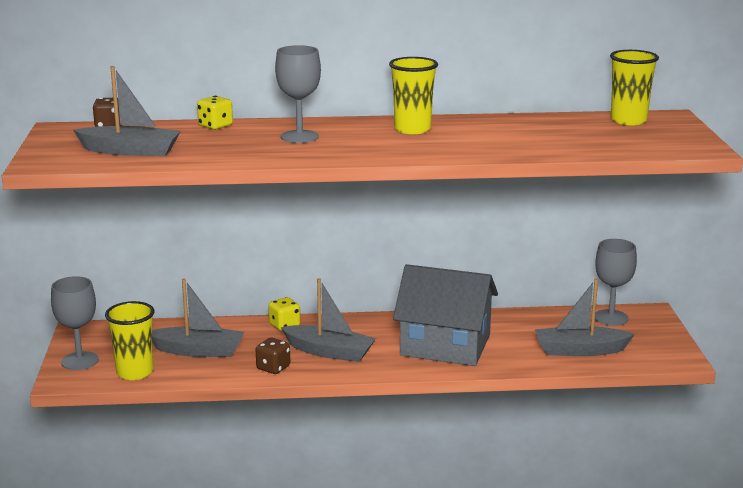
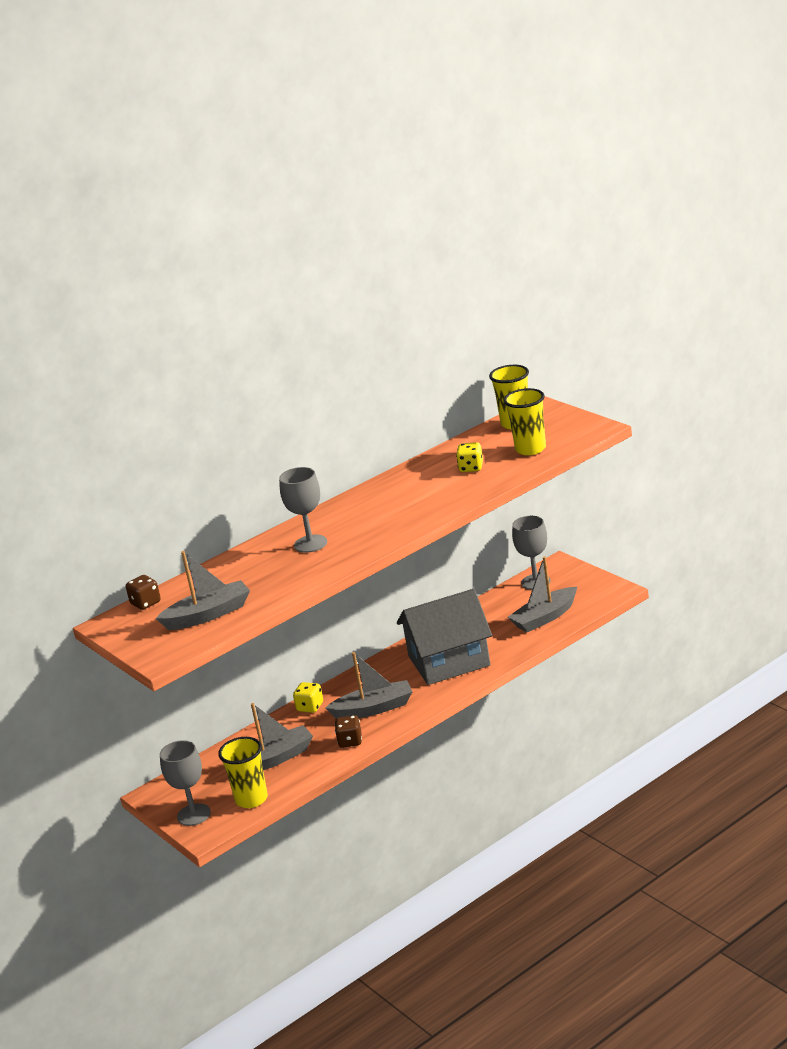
camera: 30 degrees left, 5 degrees up
yellow dice [197,96,233,130] -> yellow dice moved to [456,442,483,472]
yellow cup [389,57,438,134] -> yellow cup moved to [504,388,546,455]

